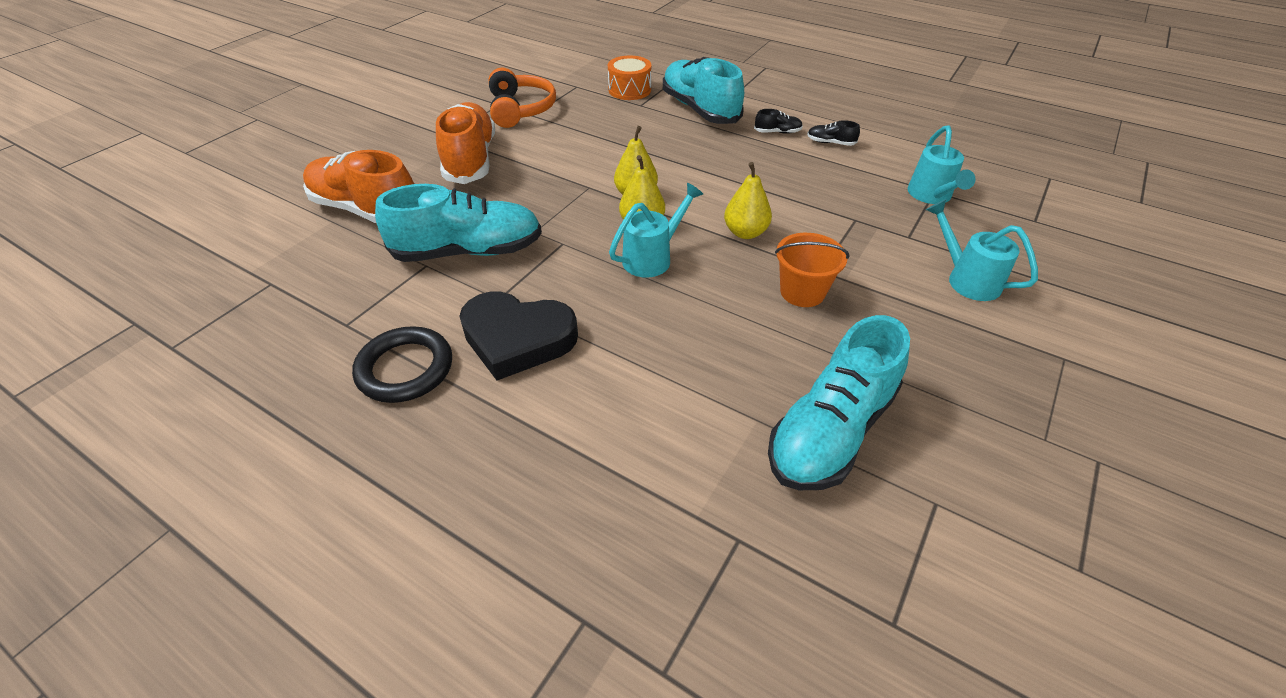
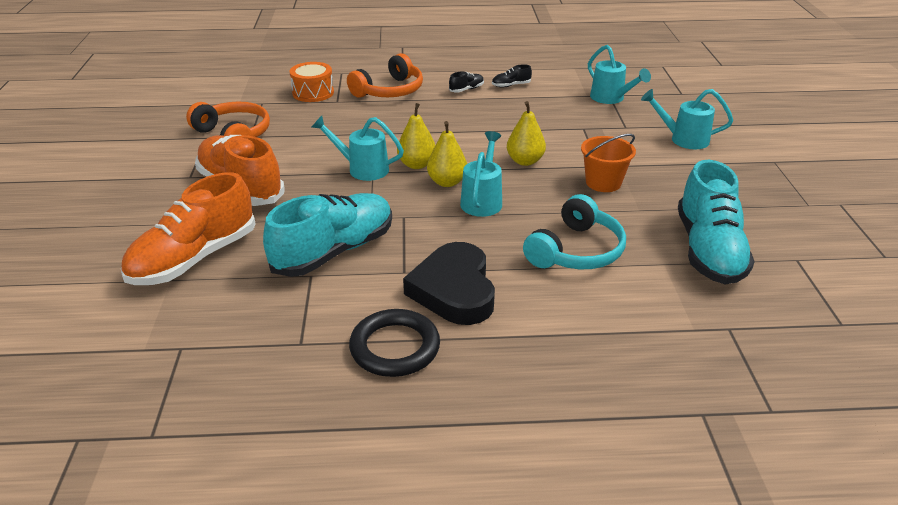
camera: 35 degrees left, 10 degrees down
orange shoe [303,150,414,223] -> orange shoe turned 45 degrees counterclockwise [121,172,256,285]
black heart [459,292,578,380] -> black heart turned 105 degrees clockwise [403,242,495,325]
turquoise shoe [663,57,744,124] -> orange headphones [347,53,423,98]
none -> turquoise watering can [311,116,404,181]
none -> turquoise headphones [523,194,626,269]

